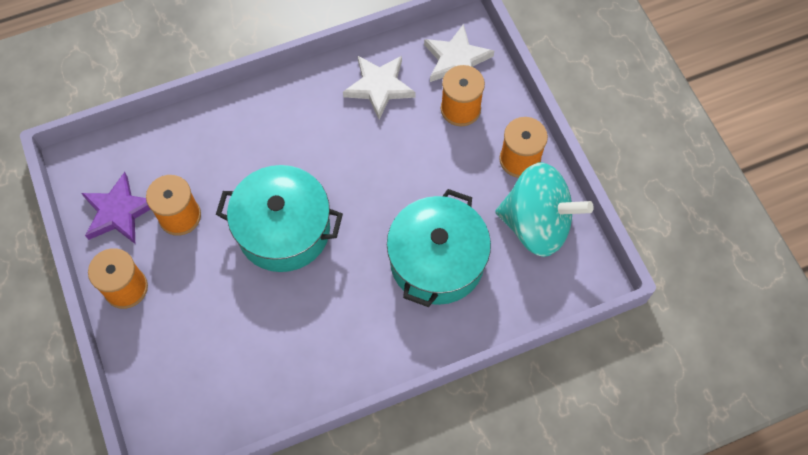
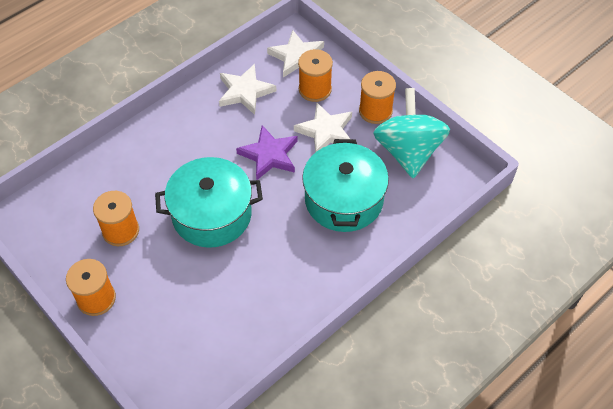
camera: 20 degrees left, 10 degrees down
purple star [81,172,151,244] -> purple star moved to [236,125,297,180]
turquoise spinning top [495,162,594,257] -> turquoise spinning top turned 90 degrees counterclockwise [373,88,450,178]
none -> white star [294,102,352,152]

